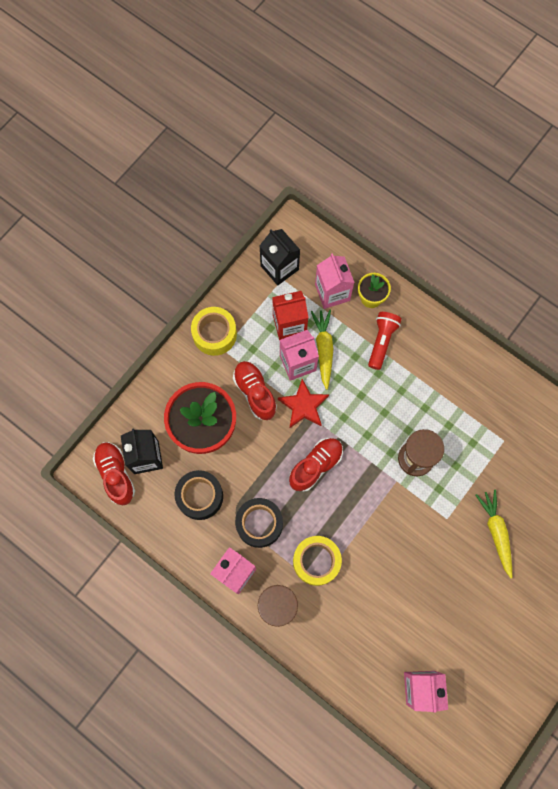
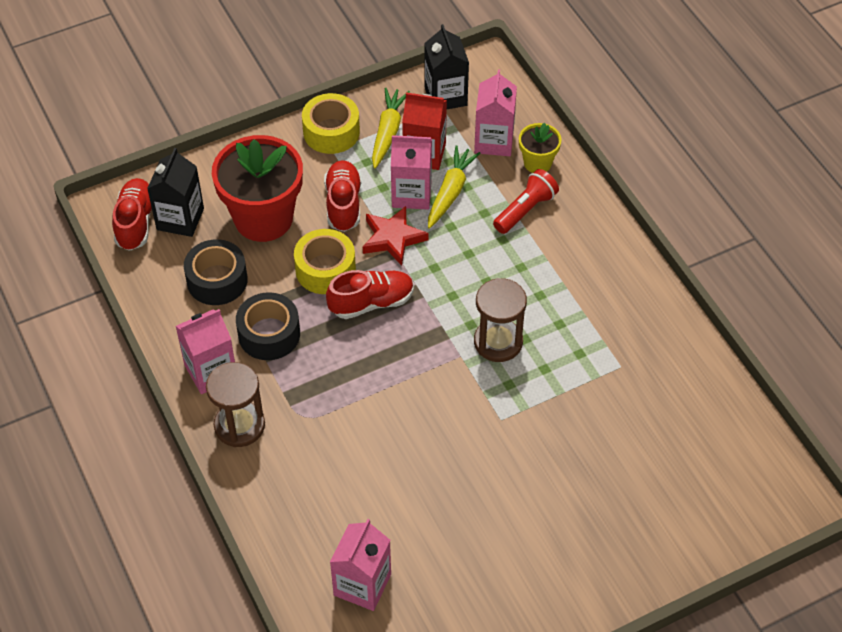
camera: 25 degrees right, 20 degrees down
yellow tape [293,536,342,586] -> yellow tape moved to [294,229,356,294]
yellow carrot [476,490,512,578] -> yellow carrot moved to [372,88,410,169]

